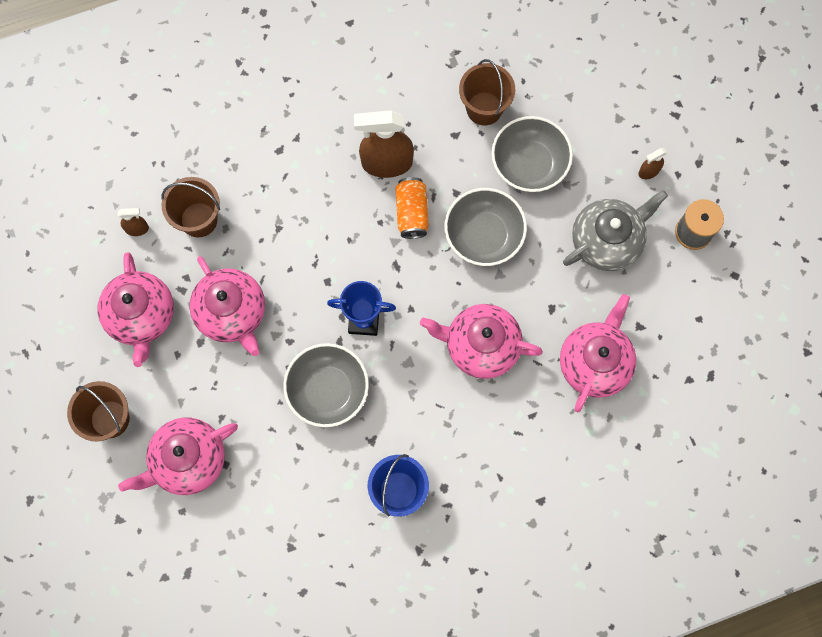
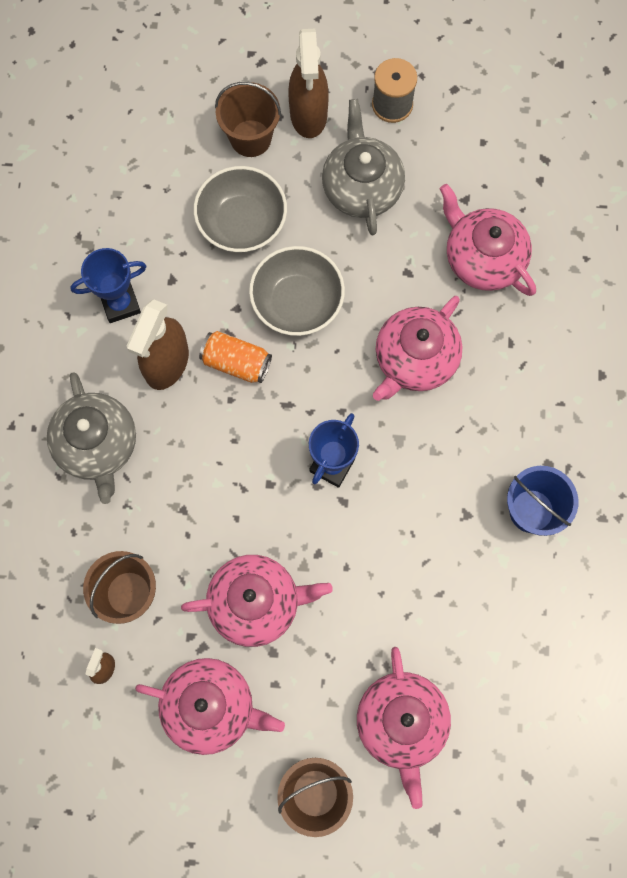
camera: 65 degrees left, 0 degrees up
grey bowl [283,343,369,427] -> none
brown bucket [459,59,515,125] -> brown bucket moved to [215,82,281,157]
brown spray bottle [639,148,667,179] -> brown spray bottle [288,29,329,138], size x2.17
none -> grey teapot [47,372,136,504]
none -> blue trophy [70,248,147,323]

